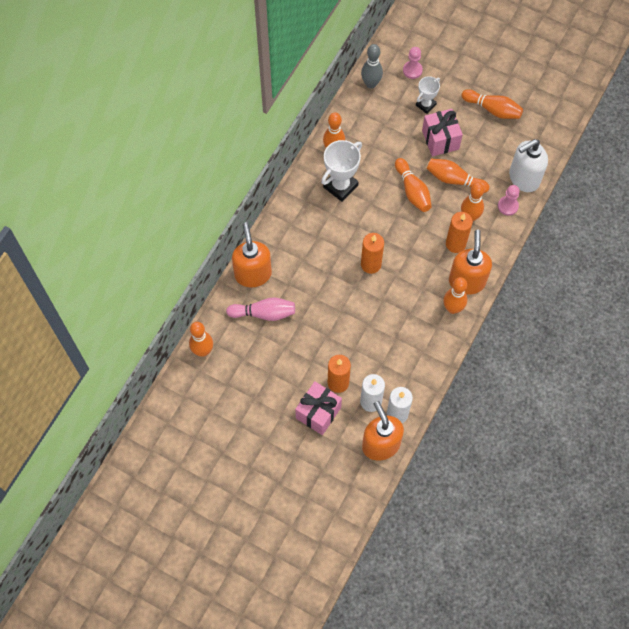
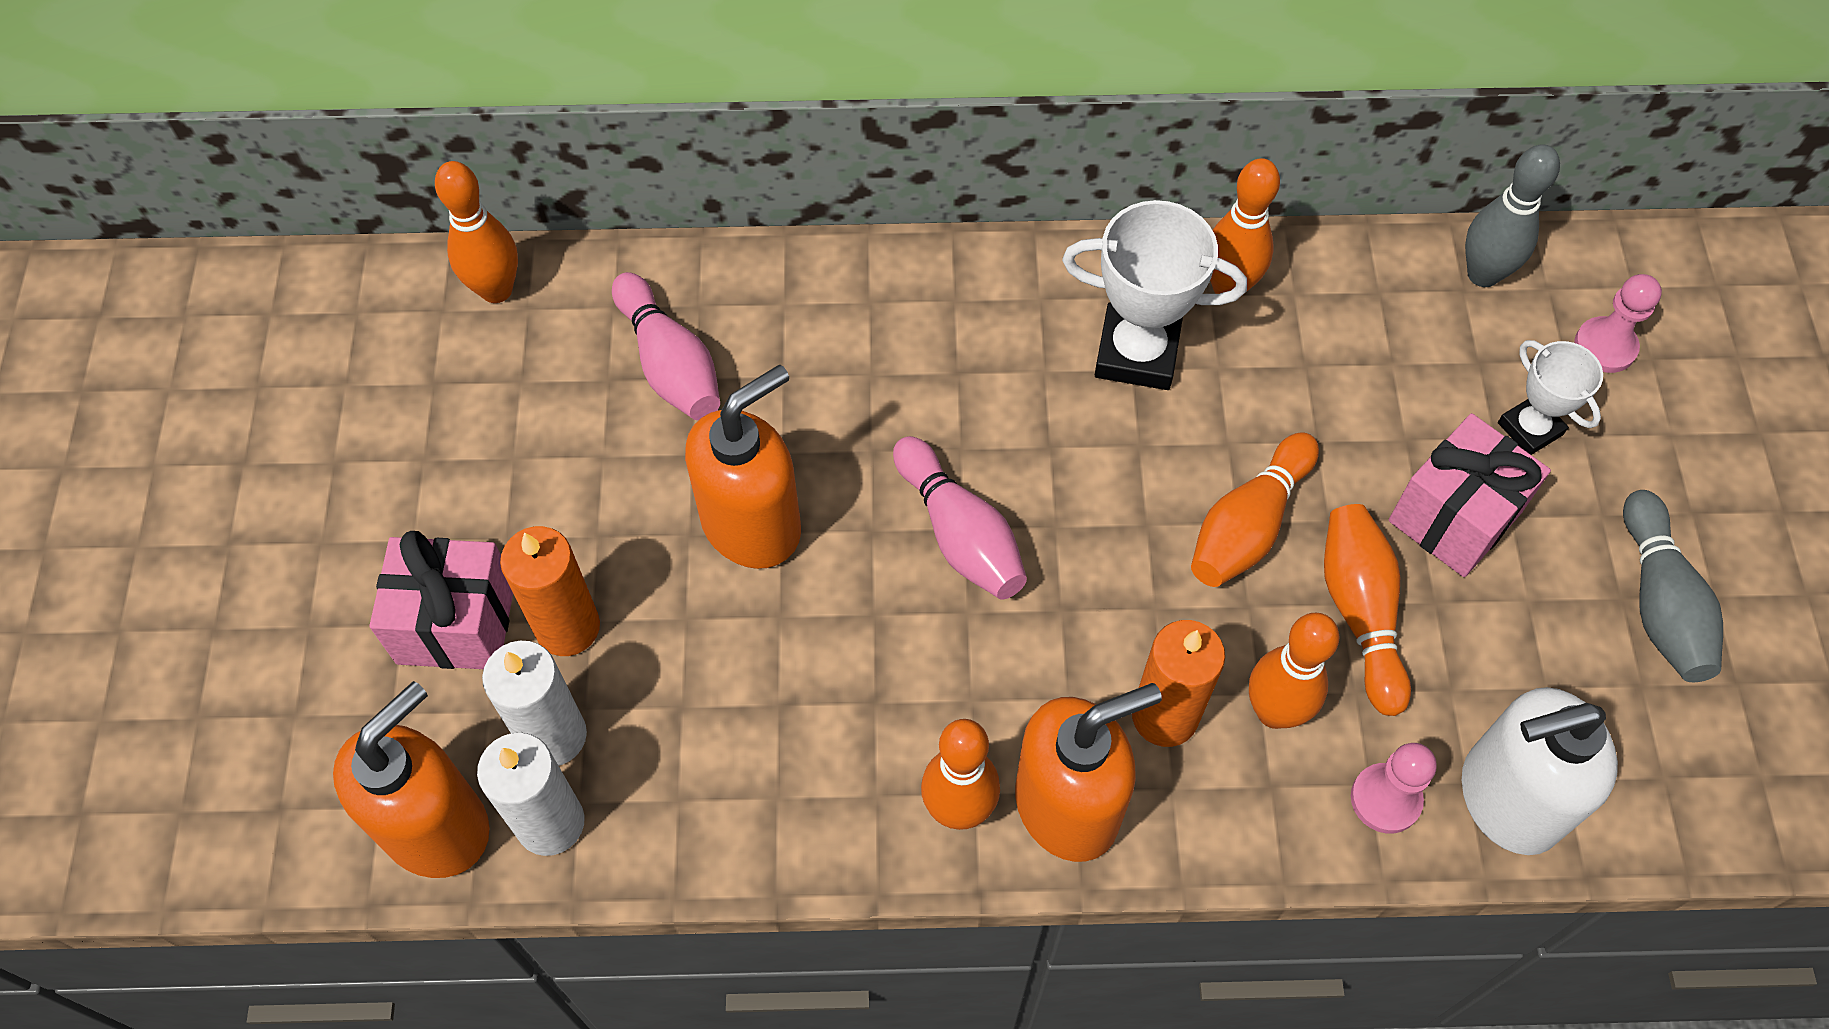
camera: 60 degrees right, 5 degrees down
orange soap dispenser [232,222,272,287] -> orange soap dispenser moved to [685,365,801,569]
orange candle [361,233,384,274] -> pink bowling pin [893,436,1027,600]
white trophy [416,76,440,114] -> white trophy turned 45 degrees clockwise [1498,340,1603,455]
orange bowling pin [461,89,523,119] -> grey bowling pin [1623,490,1723,682]
white soap dispenser [509,139,548,192] -> white soap dispenser turned 45 degrees counterclockwise [1462,687,1618,855]

